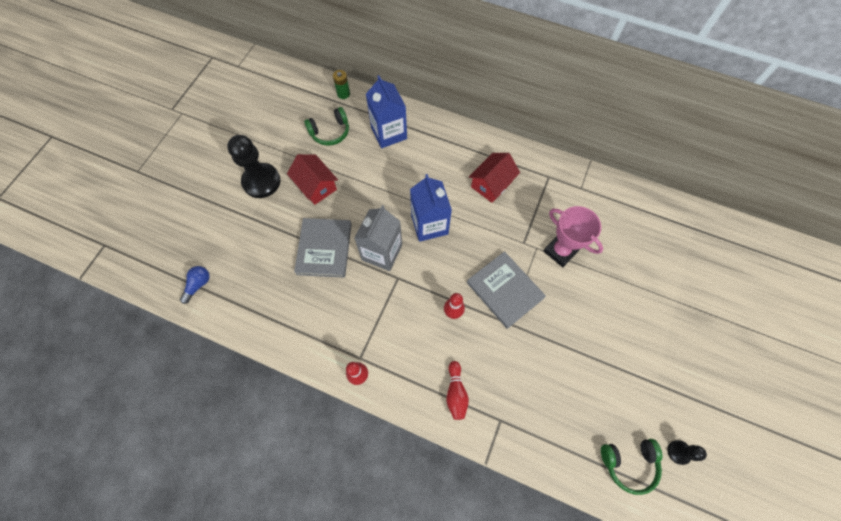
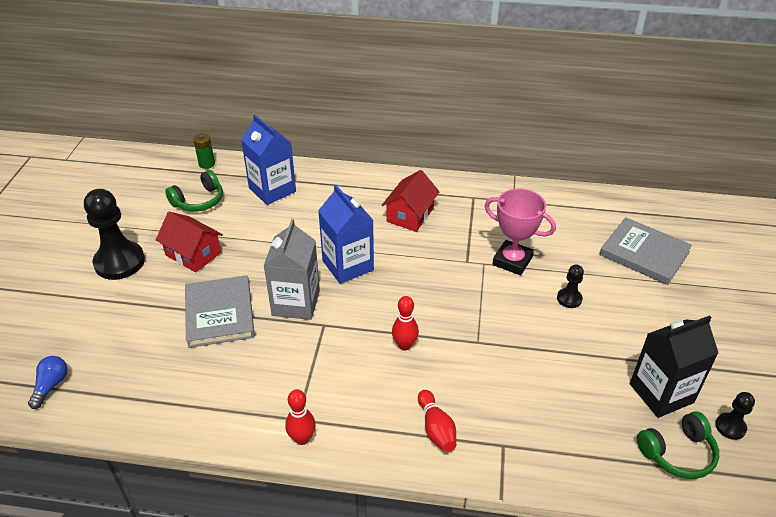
camera: 15 degrees left, 25 degrees down
grey book [467,251,546,329] -> grey book moved to [599,217,692,285]
none -> black pawn [557,265,584,308]
none -> black carton [630,315,719,418]

